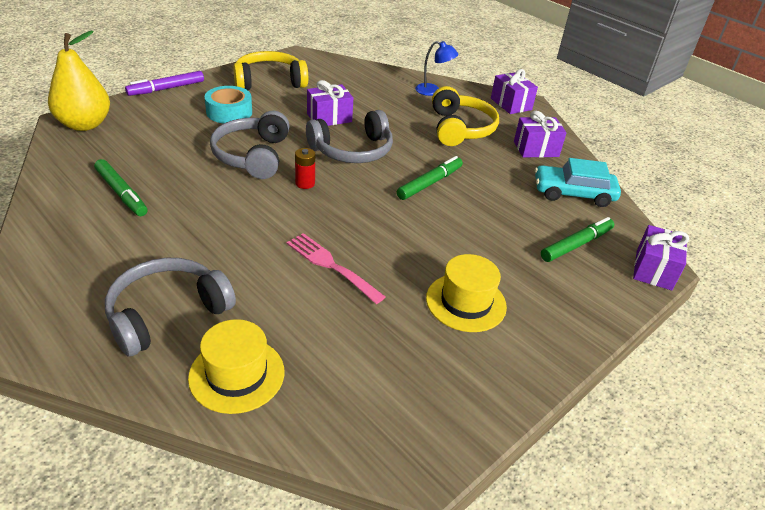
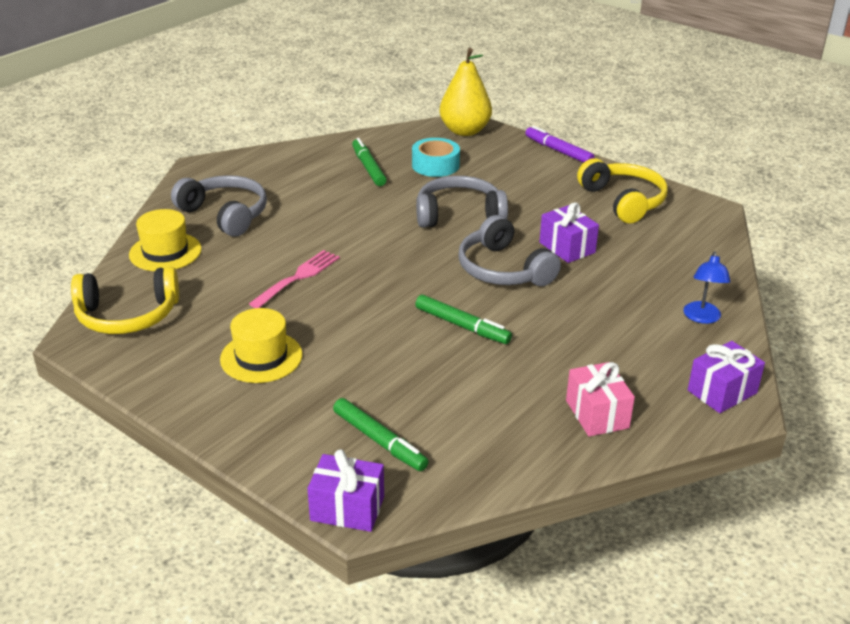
camera: 85 degrees right, 5 degrees down
green marker [94,159,147,216] -> green marker turned 120 degrees clockwise [352,138,387,186]
turquoise tape [204,86,252,123] -> turquoise tape moved to [412,138,460,177]
red battery [295,148,315,189] -> none
yellow headphones [432,86,499,146] -> yellow headphones moved to [71,267,179,334]
purple gift [514,111,567,157] -> pink gift [566,362,635,437]
turquoise car [535,158,621,207] -> none

